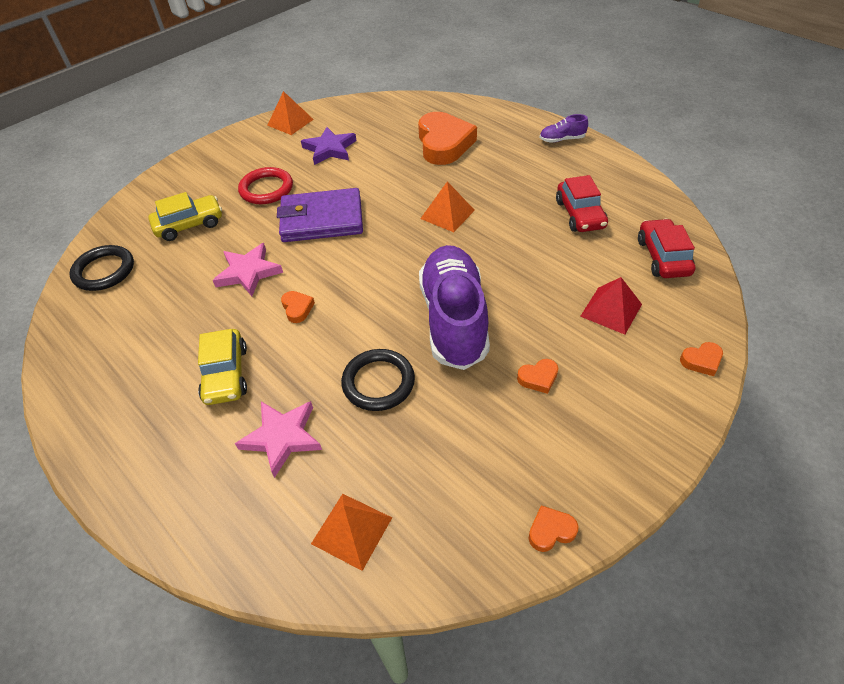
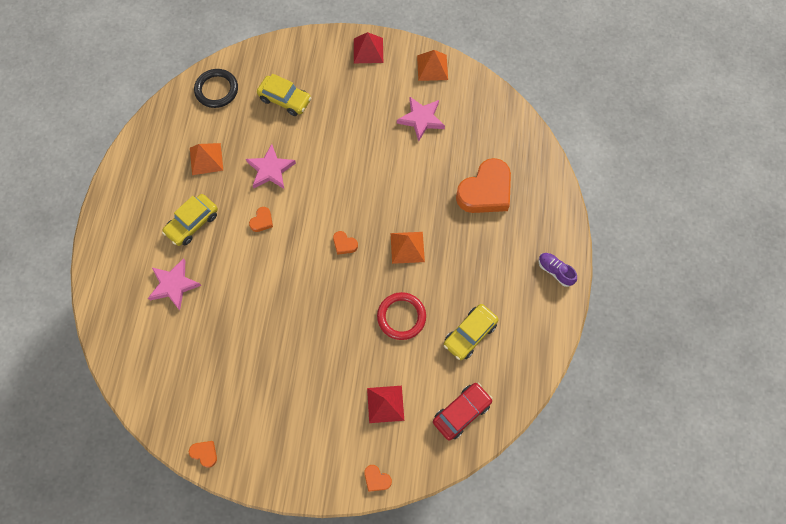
camera: 50 degrees right, 20 degrees up
red ring [238,167,293,204] -> red ring moved to [377,292,426,340]
purple wallet [277,188,363,242] -> none
purple star [301,127,356,165] -> pink star [397,97,445,142]
orange pyramid [311,494,392,571] -> orange pyramid moved to [190,143,224,175]
black ring [341,349,415,411] -> none
purple shoe [419,245,490,370] -> none
orange heart [517,359,558,394] -> orange heart moved to [333,231,358,255]
red car [556,175,608,232] -> yellow car [444,304,499,360]
none -> red pyramid [354,32,383,63]

